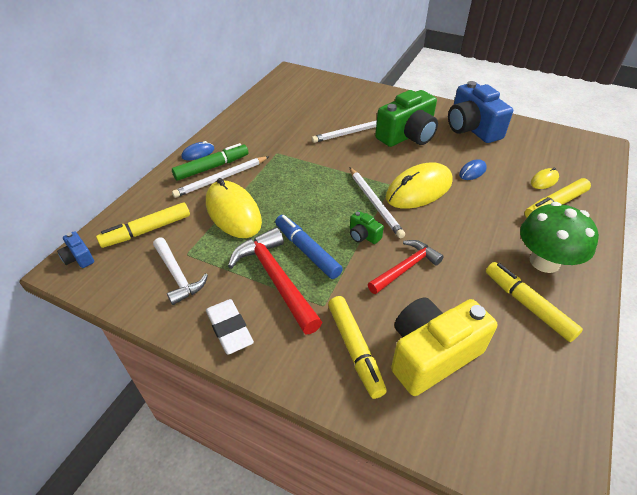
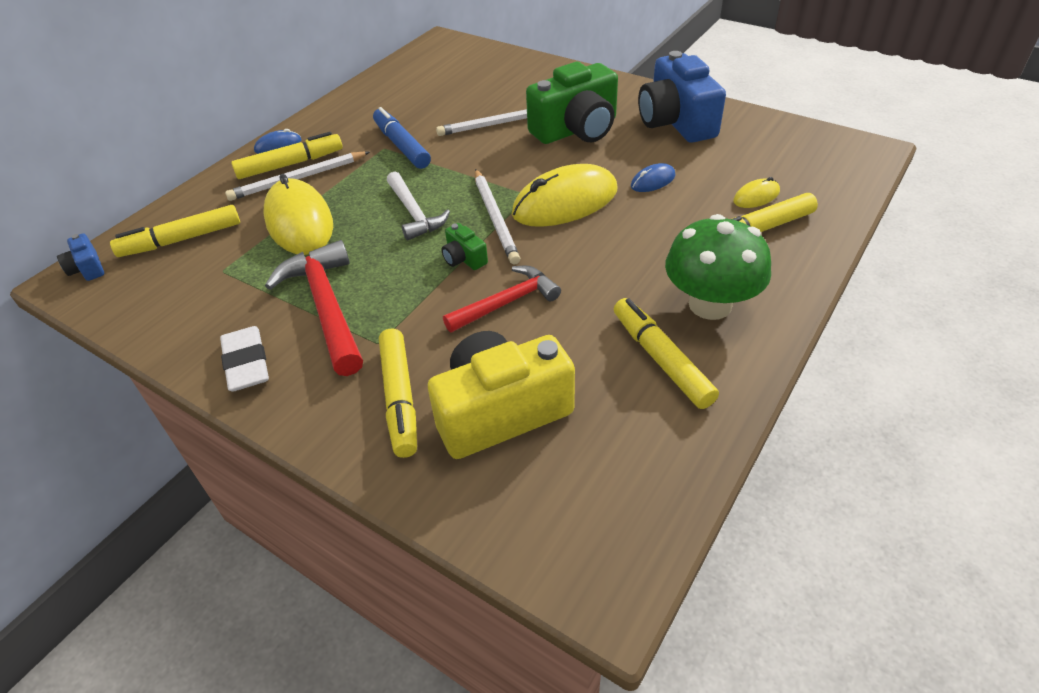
camera: 10 degrees right, 0 degrees up
white hammer [153,237,208,305] -> white hammer moved to [387,172,450,240]
green marker [172,143,248,181] -> yellow marker [231,132,343,179]
blue marker [275,215,343,279] -> blue marker moved to [373,107,431,169]

